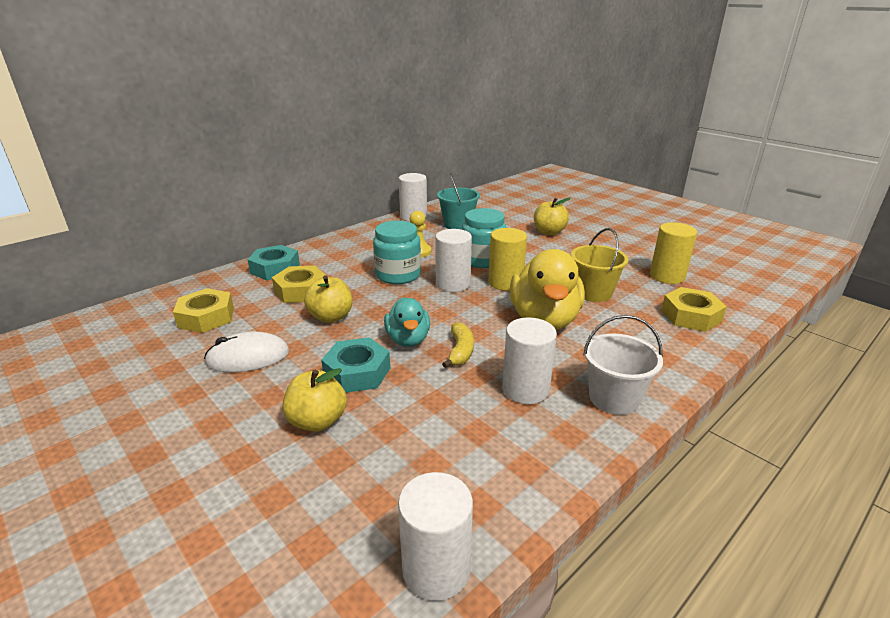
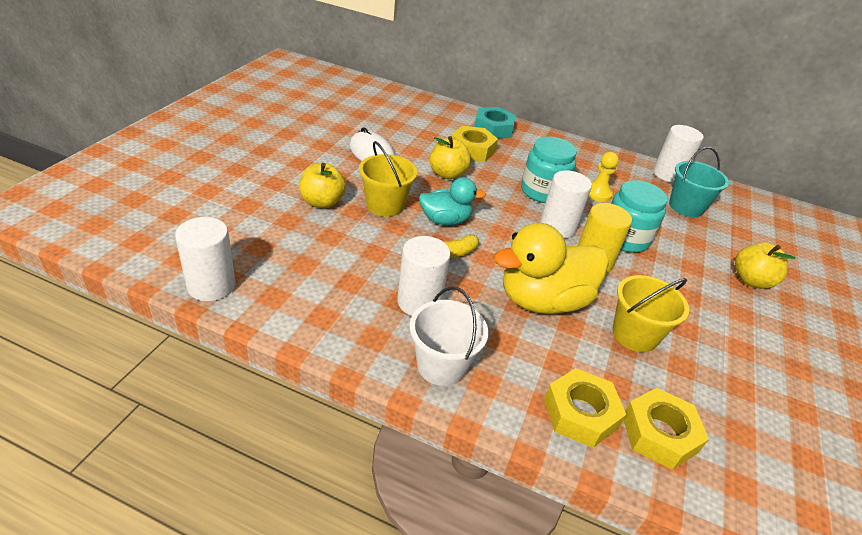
camera: 60 degrees right, 10 degrees up
yellow nut [173,288,234,333] -> yellow nut moved to [544,368,627,448]
turquoise nut [321,337,390,393] -> yellow bucket [359,141,417,217]
turquoise duck [384,297,430,347] -> turquoise duck turned 150 degrees counterclockwise [419,177,486,225]
yellow cylinder [650,222,697,284] -> none

